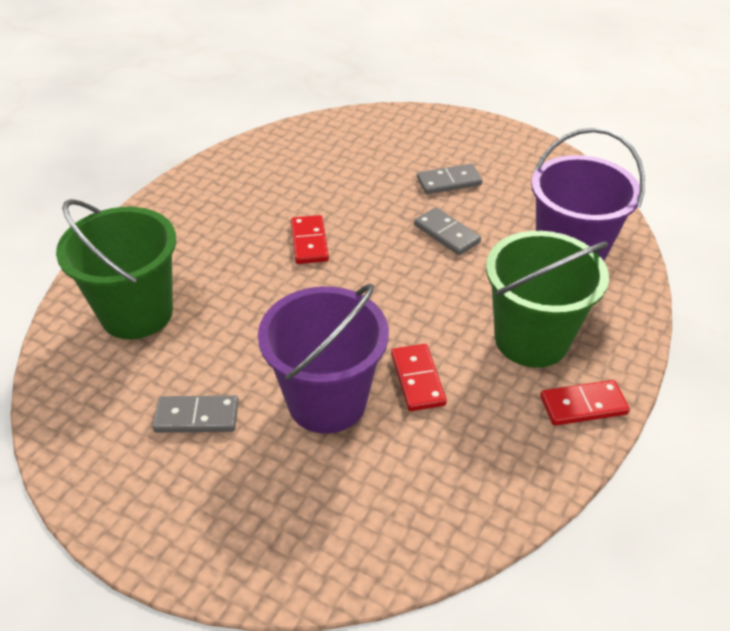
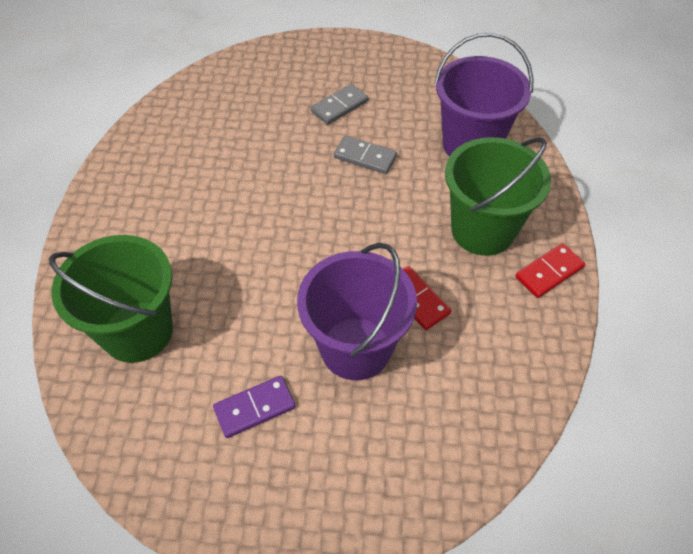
camera: 25 degrees left, 10 degrees up
grey domino [152,395,239,433] -> purple domino [213,376,296,438]
red domino [291,215,329,264] -> none

